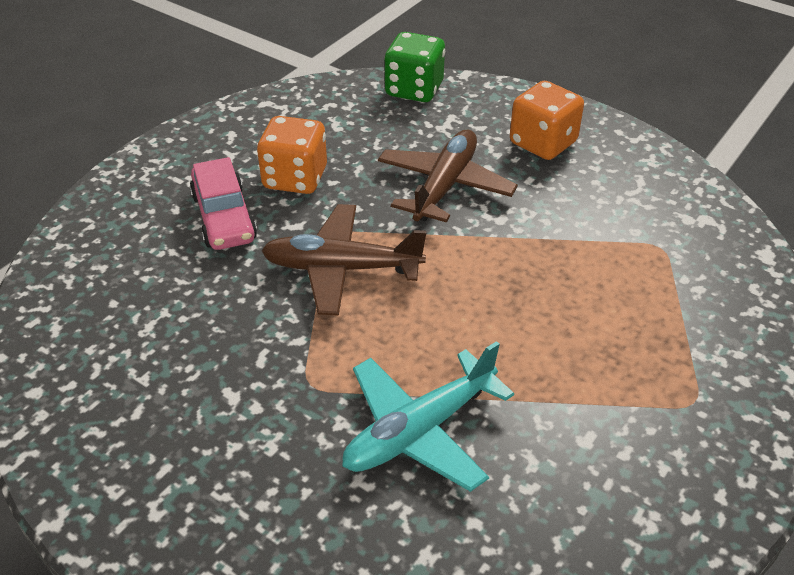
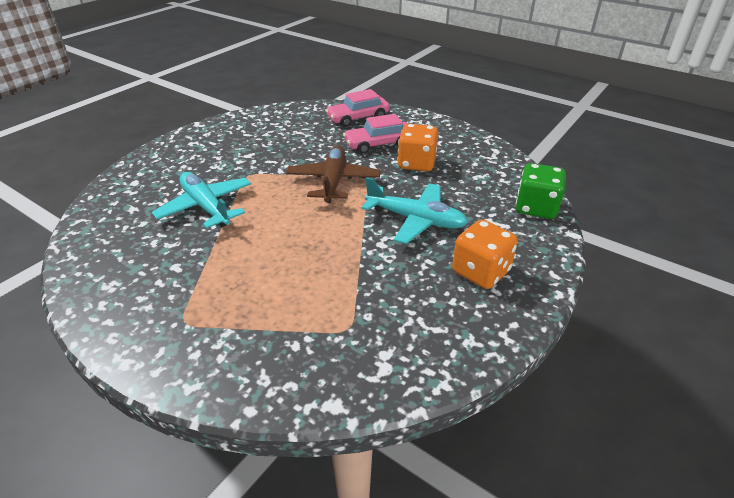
camera: 90 degrees right, 5 degrees down
brown plane [378,129,518,223] -> turquoise plane [362,177,468,244]
none -> pink car [325,89,390,127]

